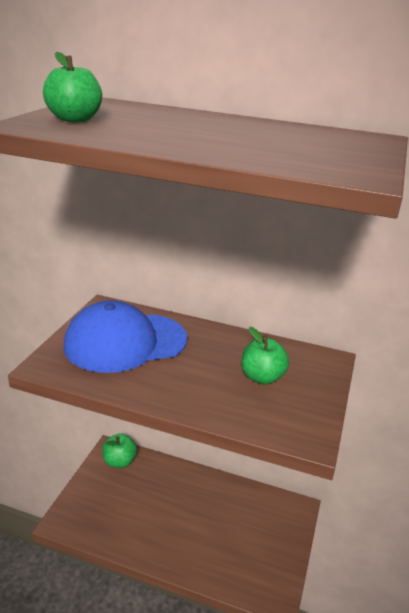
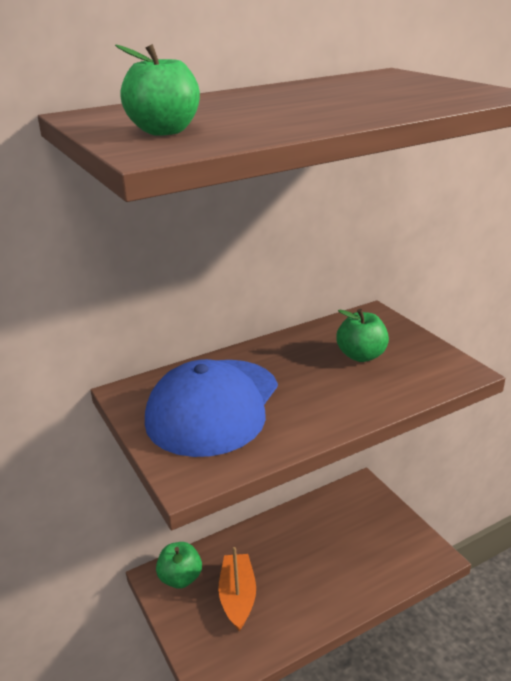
camera: 45 degrees left, 0 degrees up
none -> orange boat [218,547,256,631]

